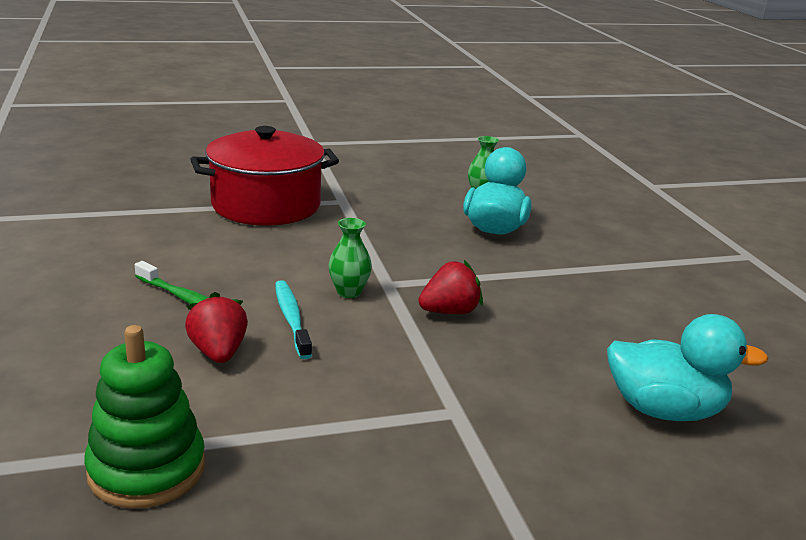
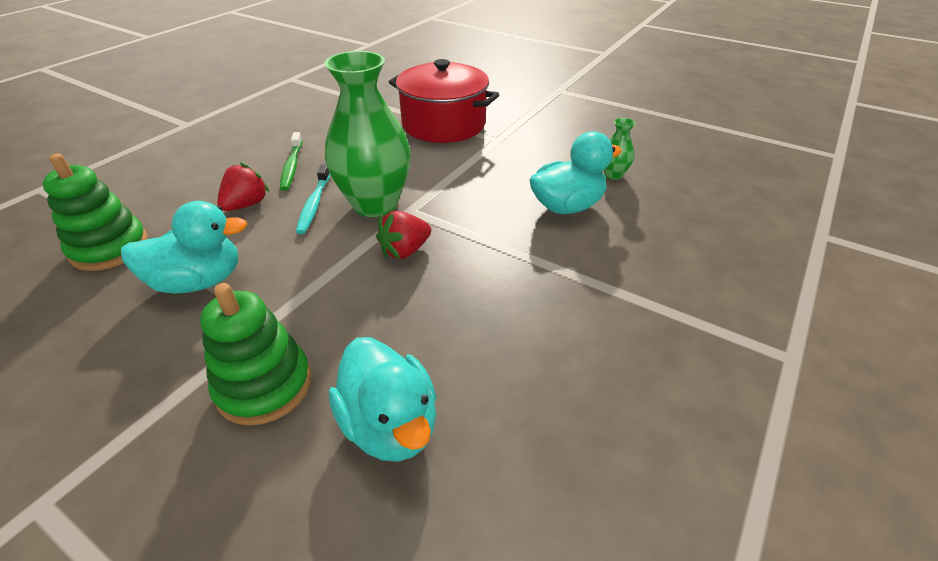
camera: 50 degrees right, 15 degrees up
turquoise toothbrush [275,280,312,359] -> turquoise toothbrush turned 150 degrees clockwise [296,164,330,234]
green vase [328,218,372,298] -> green vase [325,51,411,217], size x2.32
red strawberry [419,260,483,314] -> red strawberry turned 120 degrees clockwise [376,211,431,259]
none -> turquoise duck [121,201,247,294]
none -> green stacking toy [200,283,311,426]

